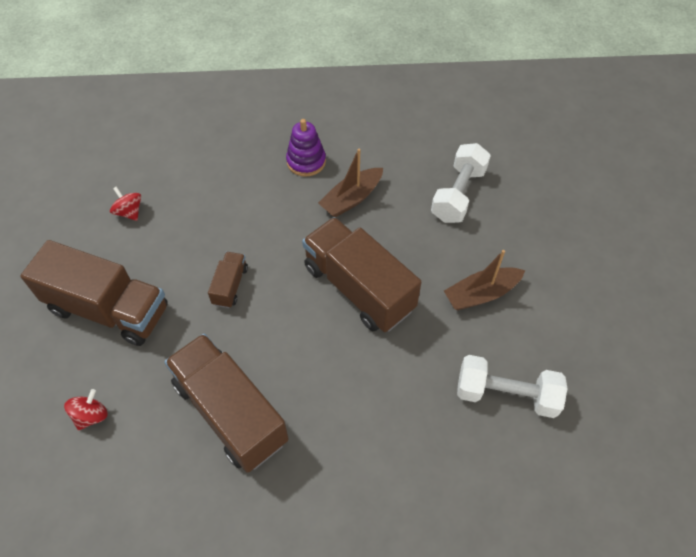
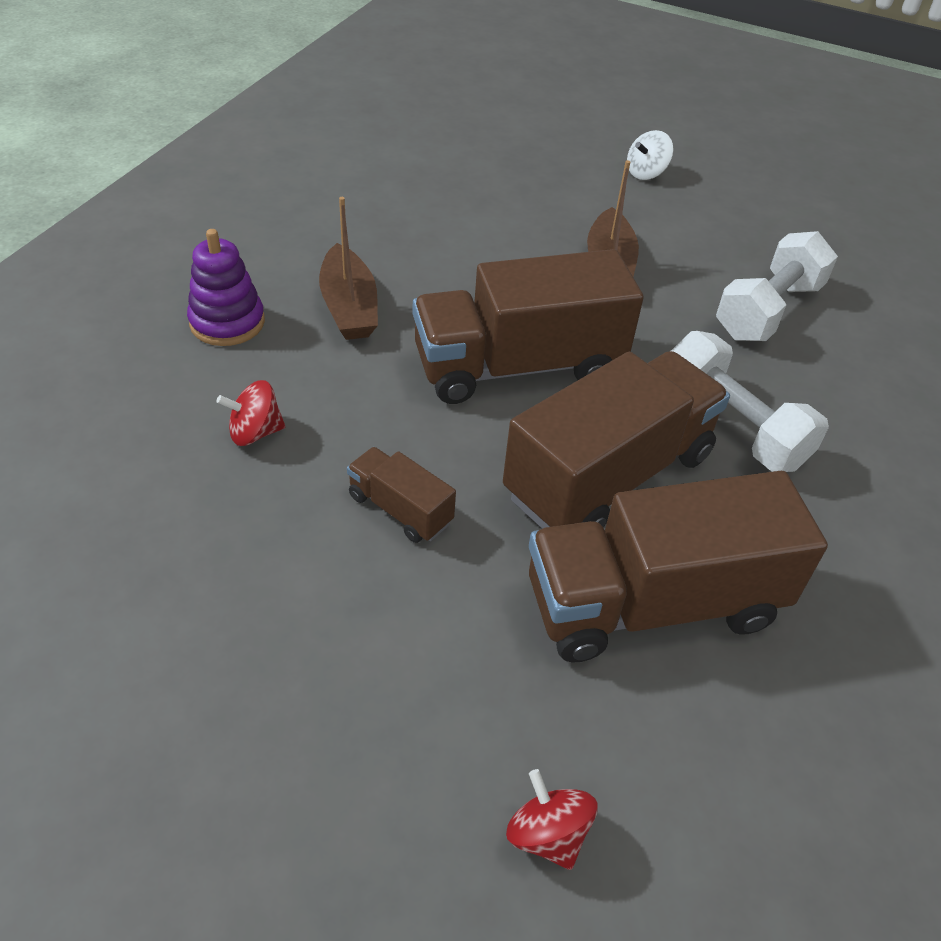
camera: 65 degrees left, 10 degrees down
brown truck [20,240,168,346] -> brown truck moved to [503,351,730,529]
red spinning top [110,186,141,221] -> red spinning top moved to [216,380,285,446]
white dumbbell [431,143,491,223] -> white dumbbell moved to [671,331,829,472]
none -> white spinning top [627,130,673,180]

